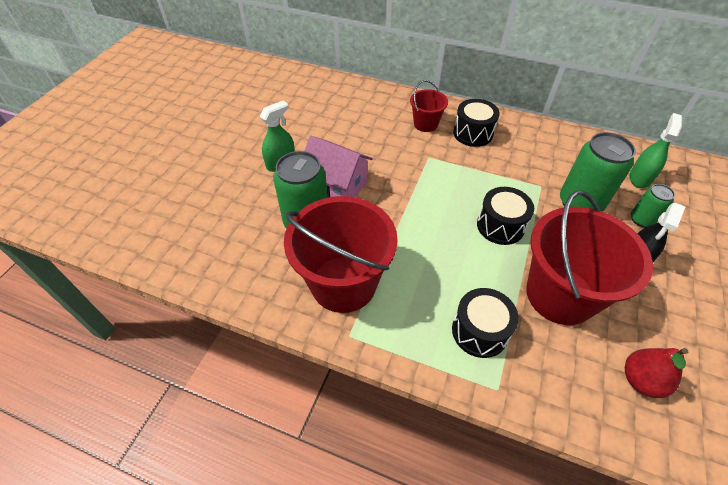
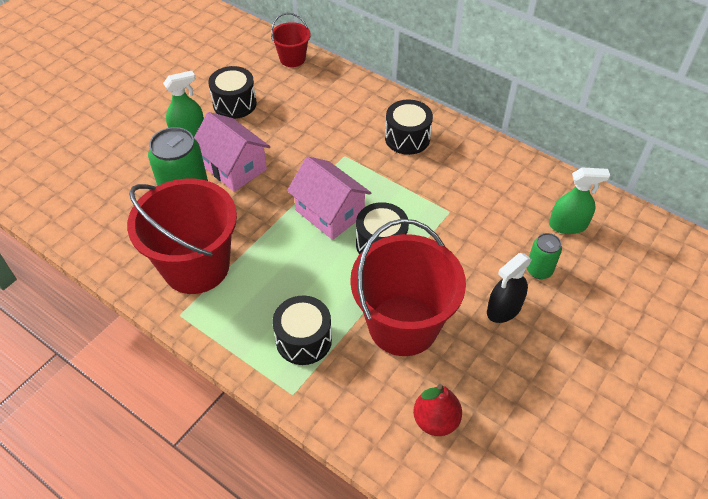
camera: 15 degrees right, 0 degrees up
red bucket [410,80,448,132] -> red bucket moved to [271,13,311,67]
green can [560,132,636,212] -> none
green spray bottle [629,113,682,188] -> green spray bottle turned 45 degrees clockwise [549,167,610,234]
none -> black drum [208,66,257,119]
none -> pink house [287,156,371,240]

